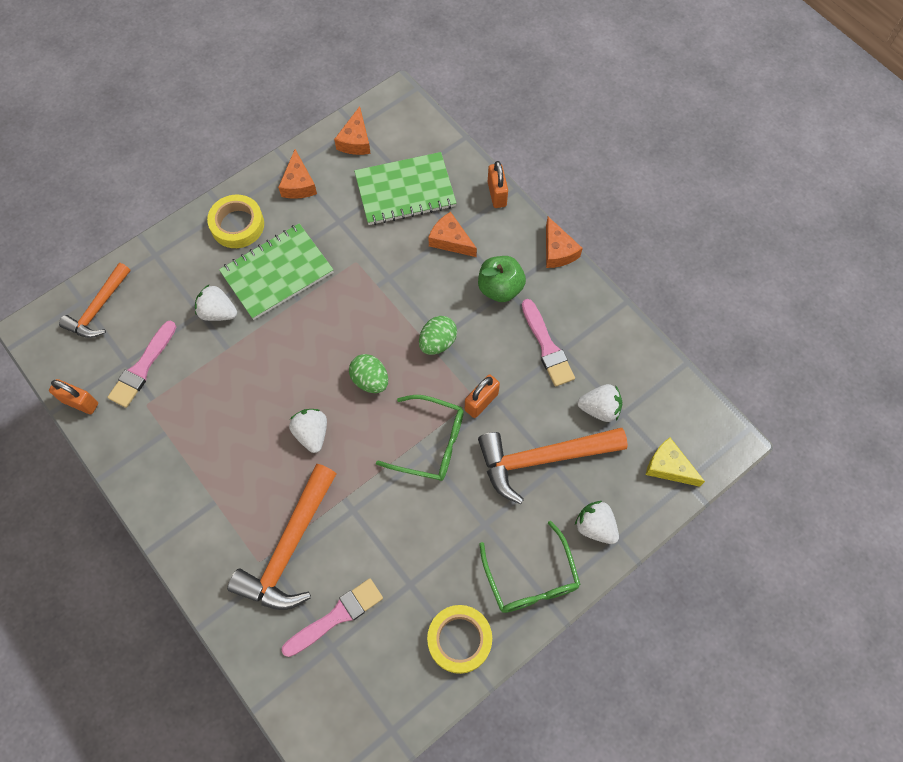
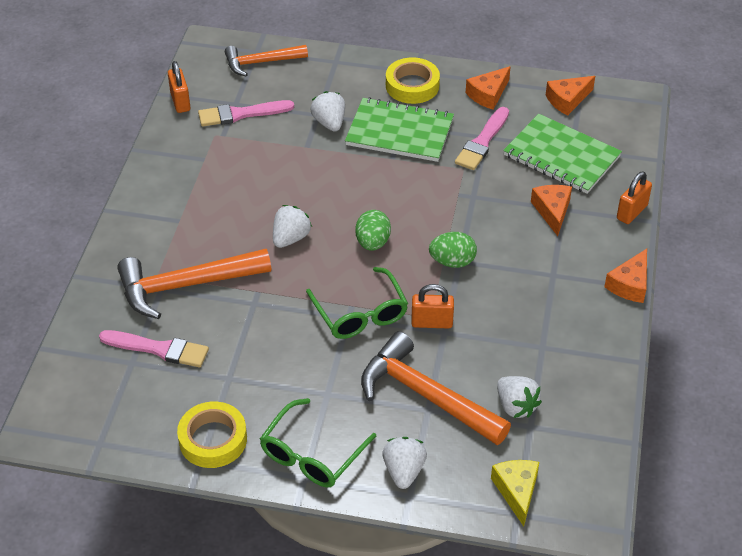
camera: 50 degrees right, 20 degrees down
green apple [478,256,526,302] -> none
pink brush [522,299,575,387] -> pink brush moved to [455,107,509,170]

